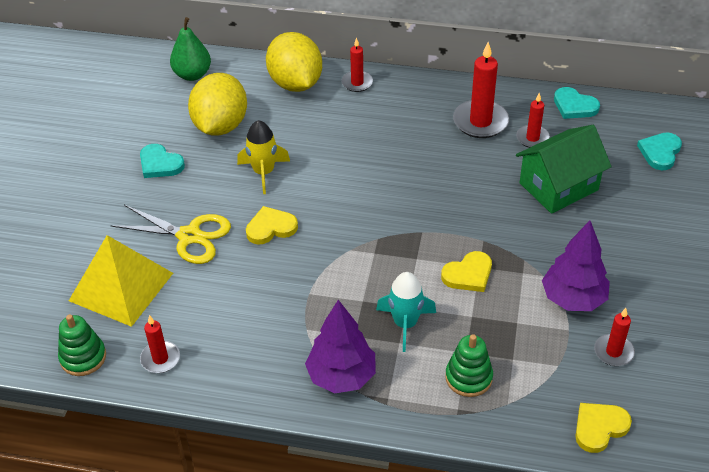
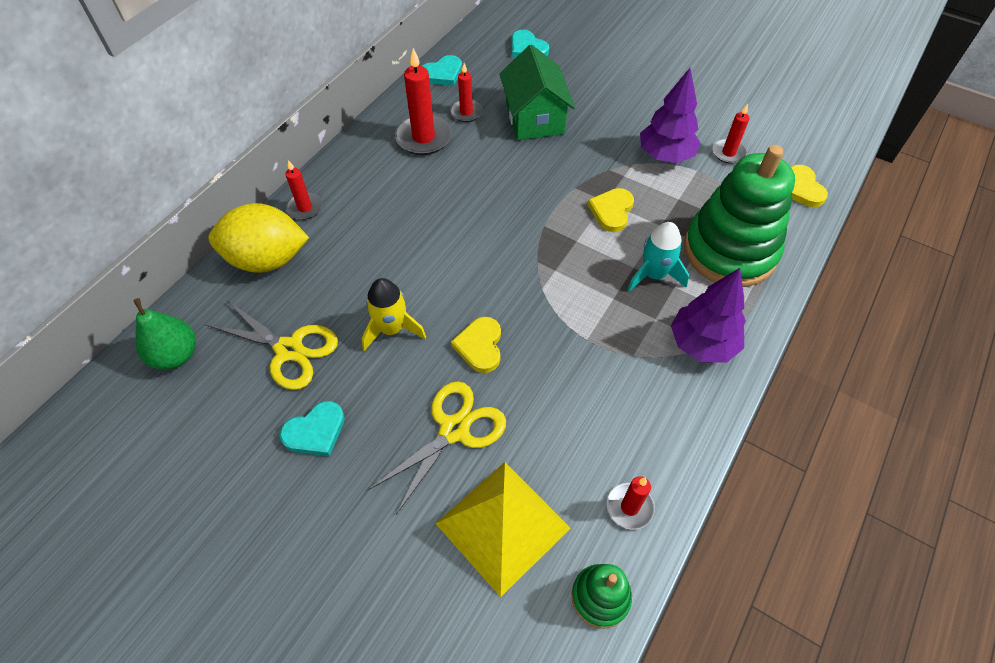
camera: 70 degrees left, 10 degrees up
yellow lemon [188,73,247,136] -> yellow scissors [206,300,338,390]
yellow heart [441,251,492,292] -> yellow heart turned 150 degrees counterclockwise [588,188,634,232]
green stacking toy [445,334,493,397] -> green stacking toy [684,145,795,287], size x2.12

